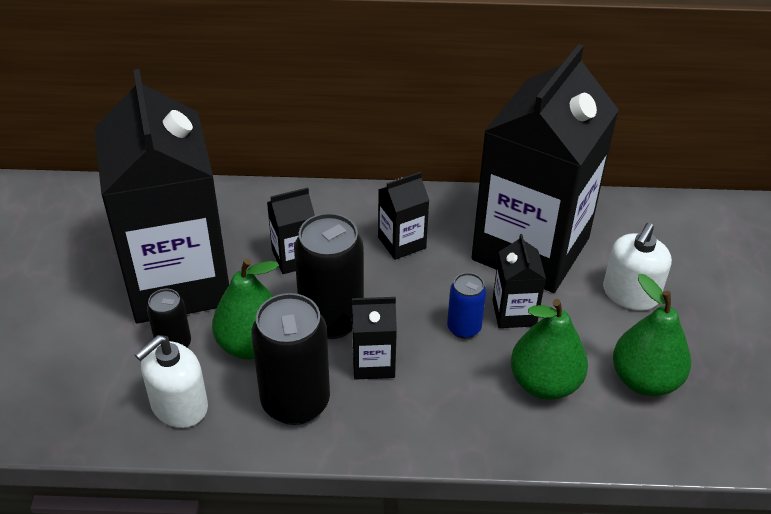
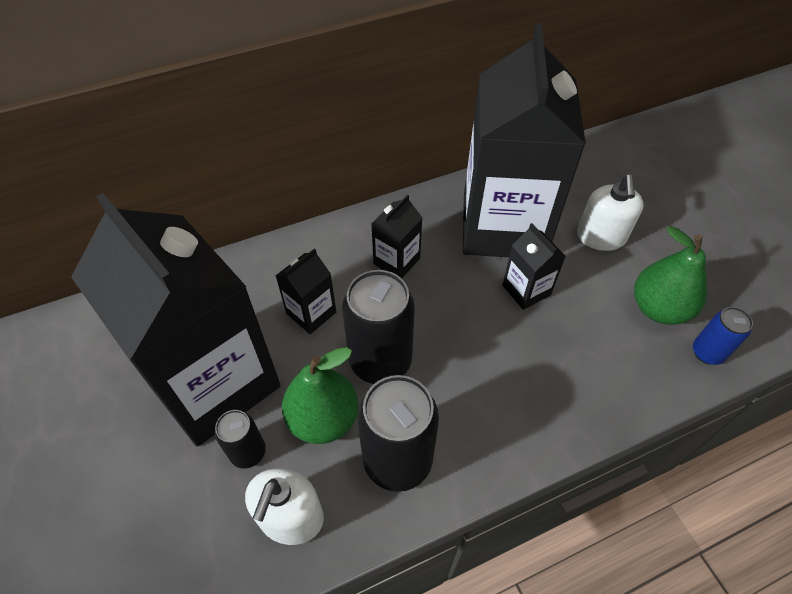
camera: 25 degrees left, 10 degrees up
black carton [352,297,397,380] -> none
blue can [447,273,486,339] -> blue can moved to [693,307,753,365]
green pear [511,299,588,400] -> none

